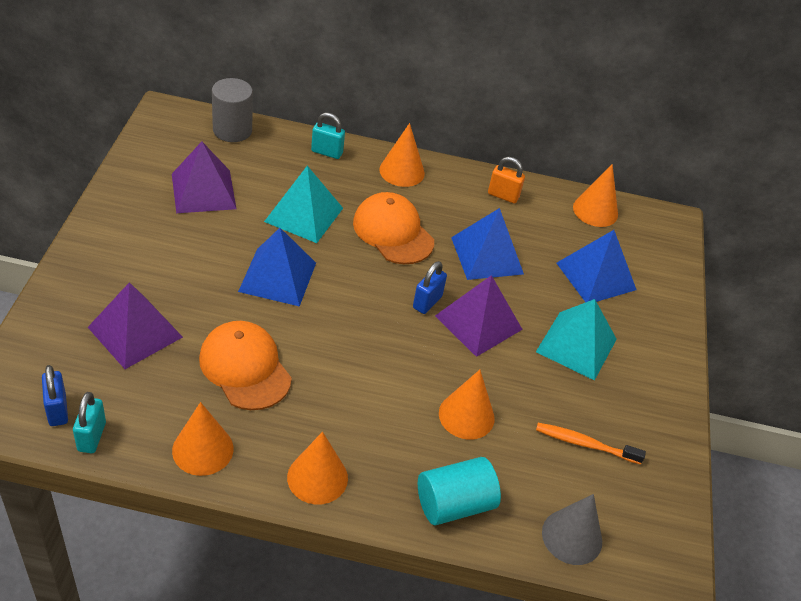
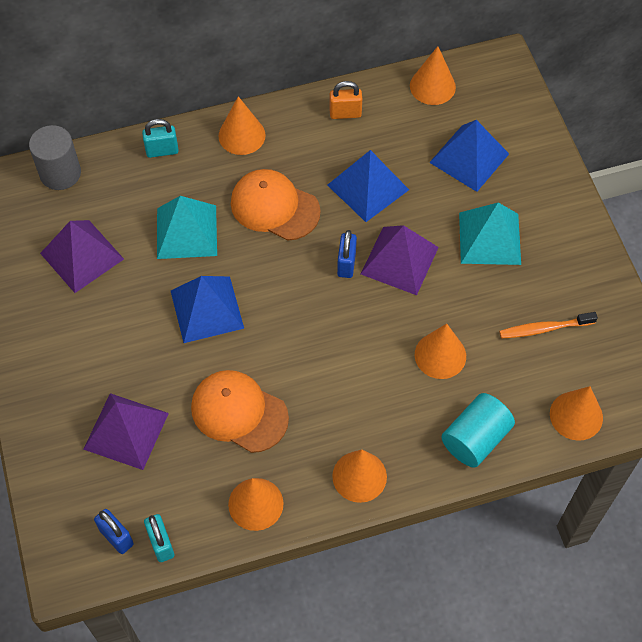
camera: 20 degrees left, 15 degrees up
grey cone [542,494,602,565] -> orange cone [550,386,603,441]

